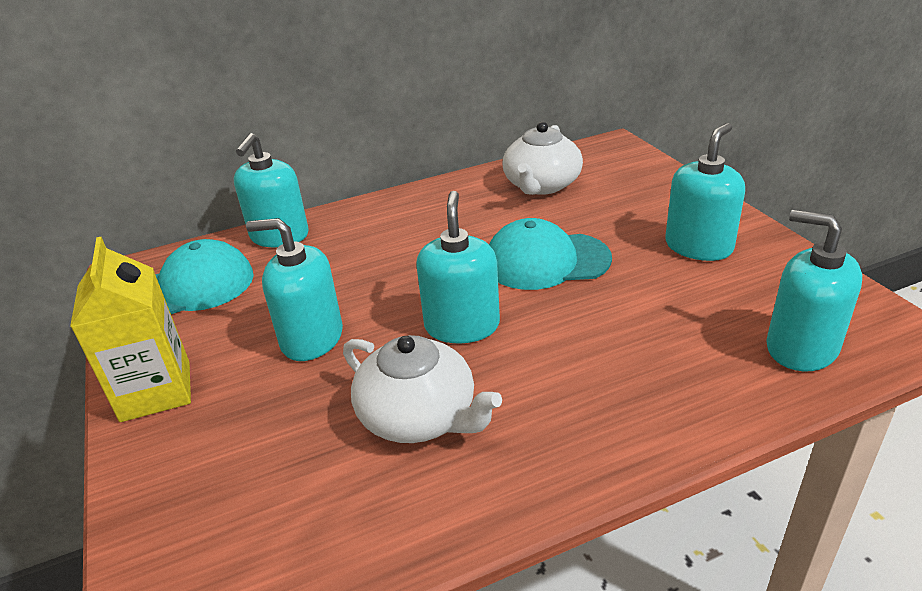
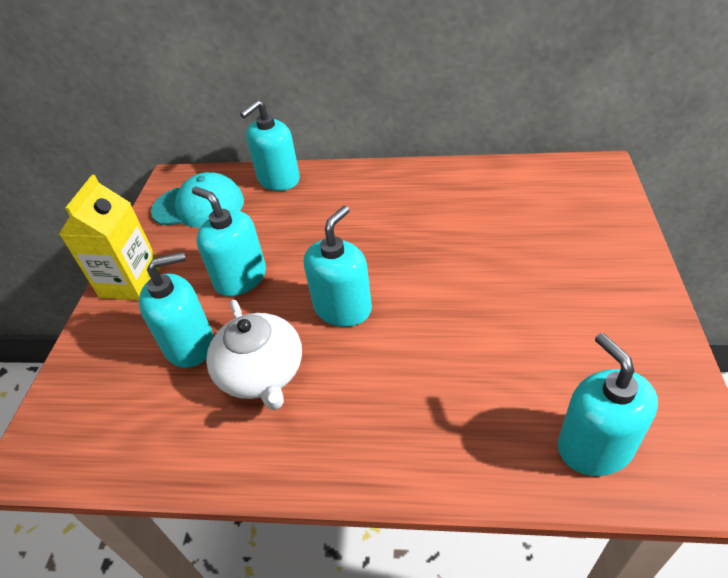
camera: 30 degrees right, 10 degrees up
turquoise cap [489,218,612,290] -> none
white teapot [503,121,583,195] -> none
turquoise soap dispenser [665,123,745,261] -> turquoise soap dispenser moved to [139,252,214,368]

